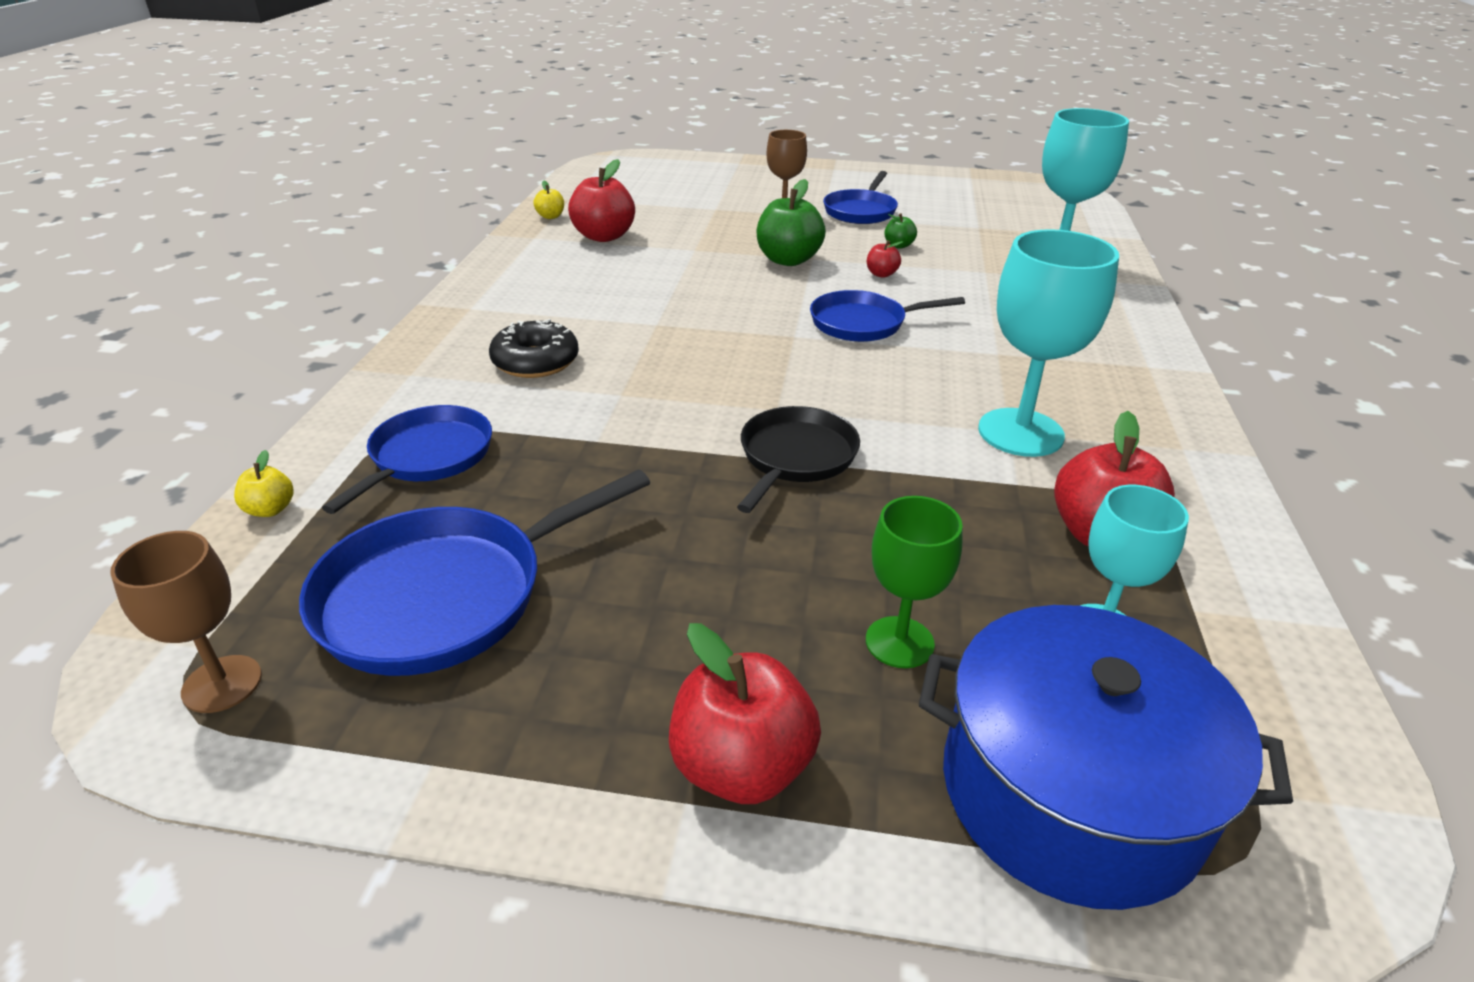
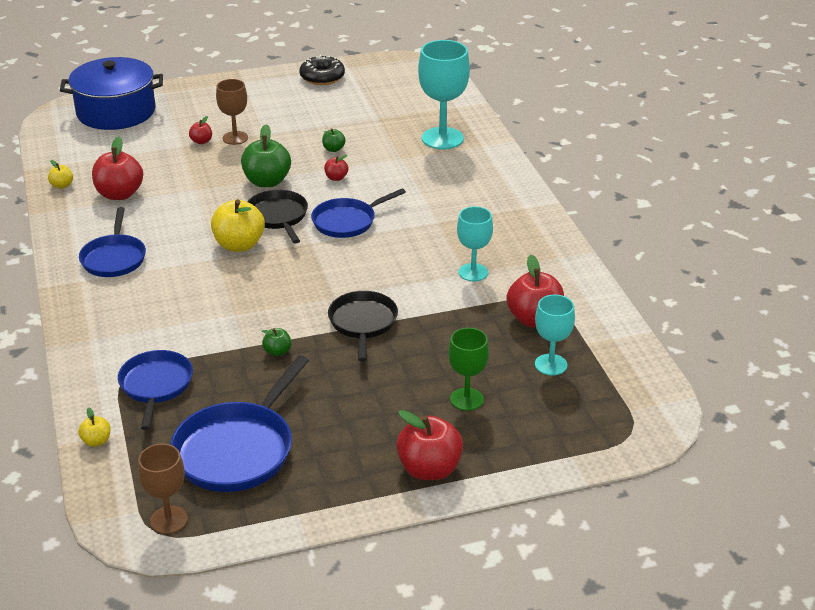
camera: 25 degrees left, 0 degrees up
black donut [489,319,579,378] -> black donut moved to [299,55,345,85]
blue pan [823,171,898,224] -> blue pan moved to [79,207,146,277]
blue pot [919,605,1293,910] -> blue pot moved to [60,57,163,130]
turquoise goblet [978,229,1119,457] -> turquoise goblet [457,207,493,281], size x0.61
none -> red apple [189,116,212,144]
none -> yellow apple [211,199,265,252]
none -> black pan [247,190,308,244]
none -> green apple [262,328,291,356]

